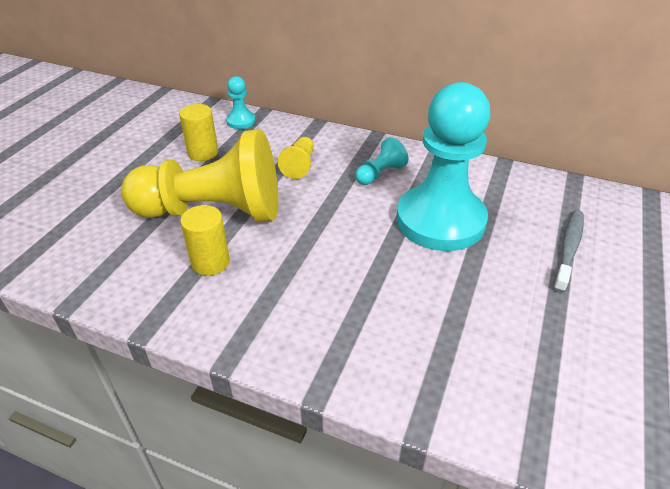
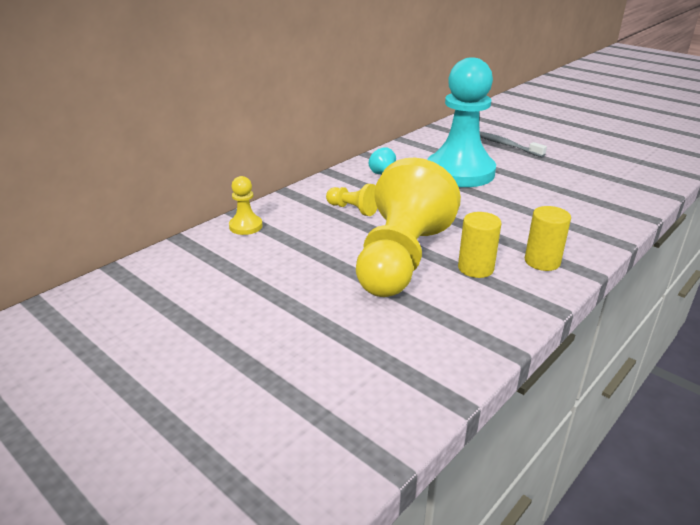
camera: 70 degrees left, 10 degrees down
yellow cylinder [179,104,218,161] -> yellow cylinder moved to [525,206,571,271]
turquoise pawn [226,76,256,129] -> yellow pawn [229,176,263,235]

